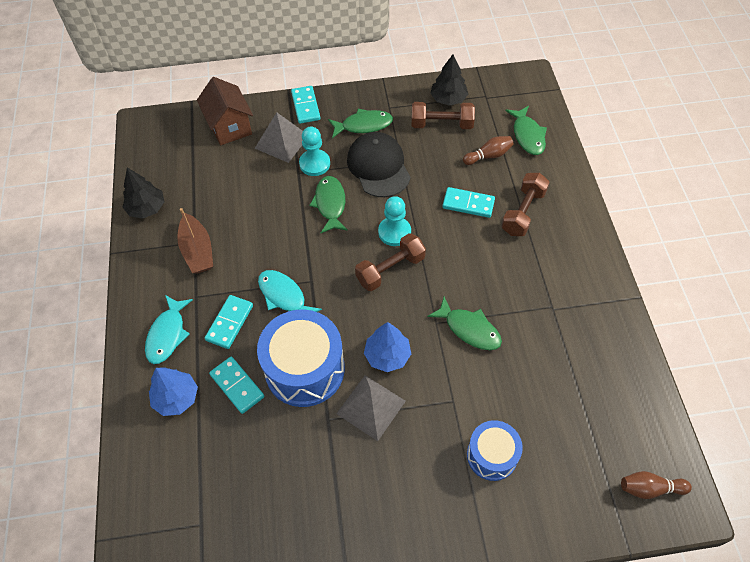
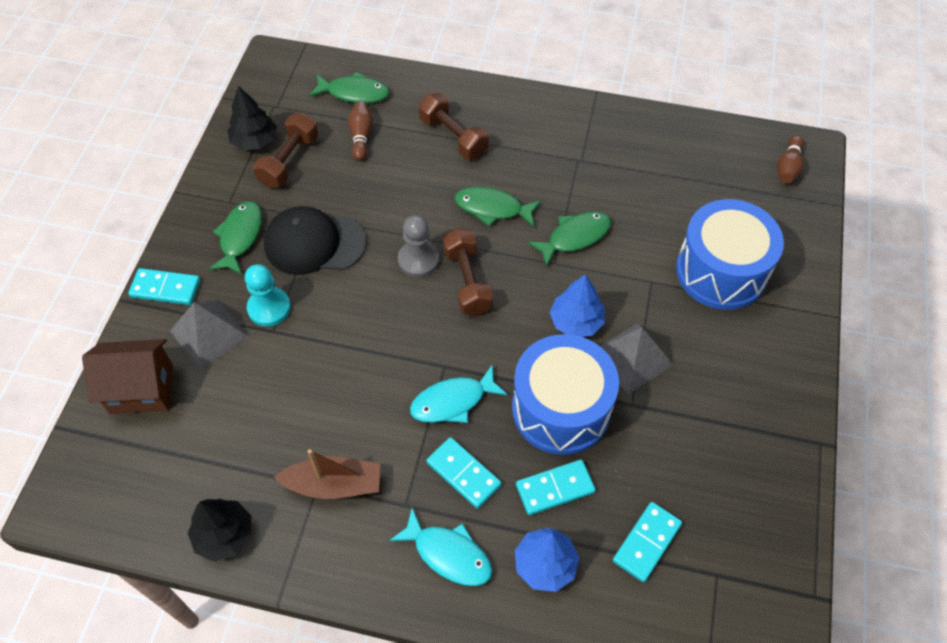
camera: 70 degrees left, 0 degrees up
green fish [309,176,348,233] -> green fish moved to [455,186,541,227]
turquoise pawn [378,196,411,246] -> grey pawn [398,215,439,277]
turquoise domino [442,187,495,218] -> turquoise domino moved to [613,502,682,582]
blue drum [467,420,523,481] -> blue drum [676,199,784,310], size x1.70

